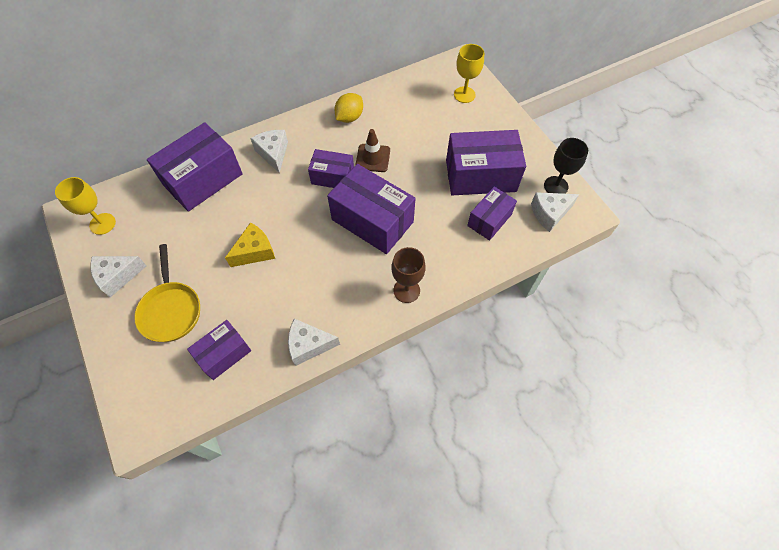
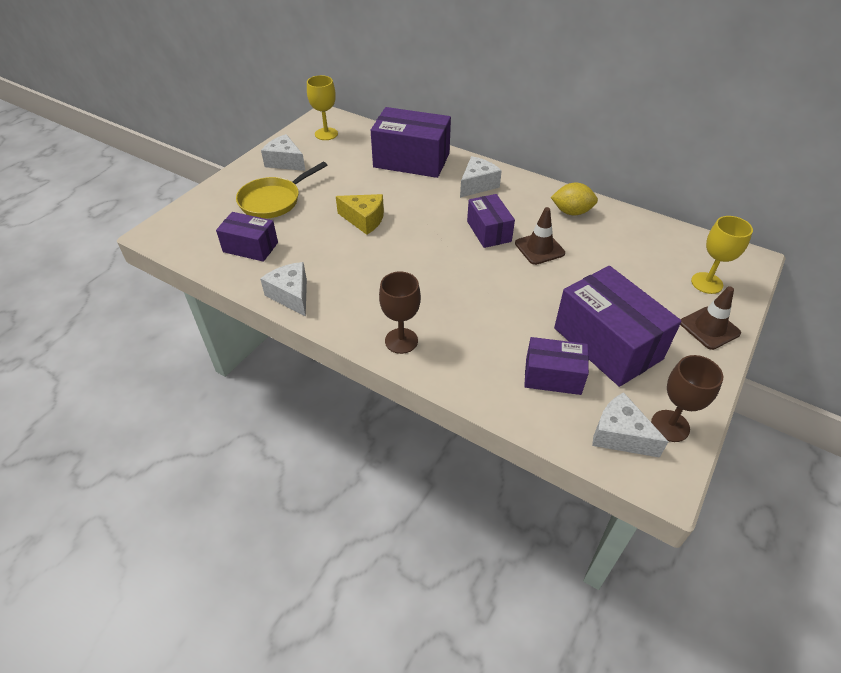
camera: 60 degrees right, 15 degrees down
purple box [327,164,416,254] -> none
black goblet [544,138,588,194] -> brown goblet [651,355,723,442]
none -> brown traffic cone [680,286,741,350]

